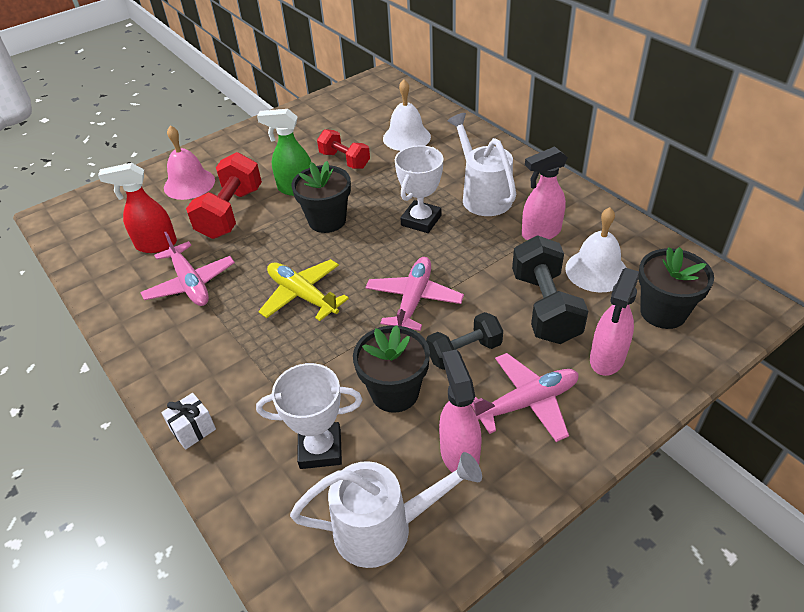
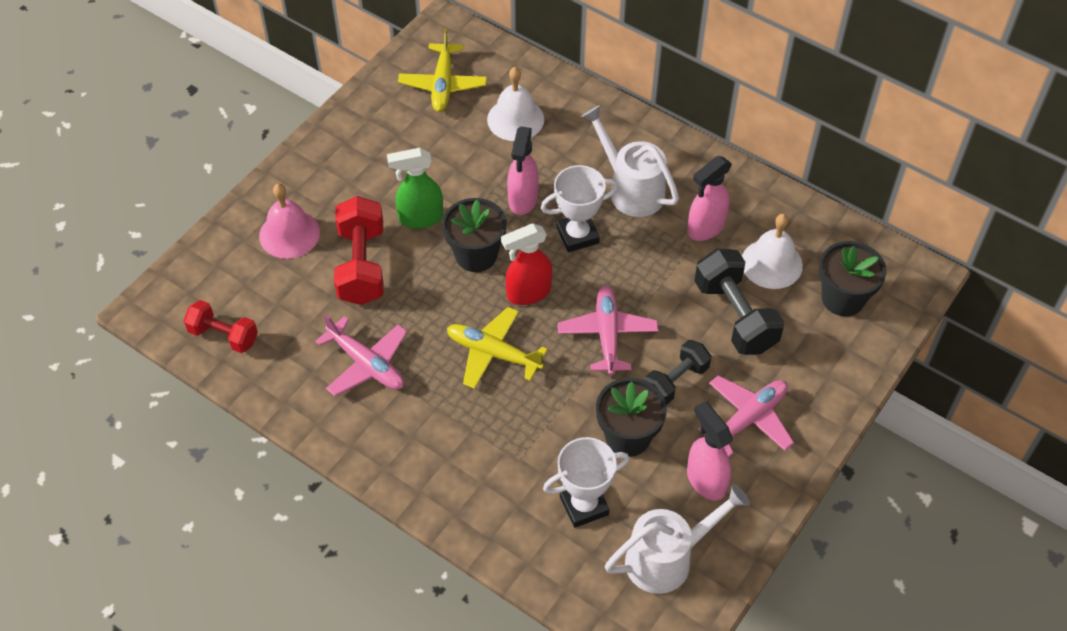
camera: 20 degrees left, 10 degrees up
red spray bottle [98,163,177,253] -> red spray bottle moved to [501,223,552,305]
white gift [161,393,216,450] -> none
red dumbbell [317,129,370,169] -> red dumbbell moved to [183,300,258,353]
white trophy [395,145,444,233] -> white trophy turned 60 degrees clockwise [541,165,618,252]
pink spray bottle [590,268,640,376] -> pink spray bottle moved to [507,127,538,215]
none -> yellow plane [398,29,487,112]

